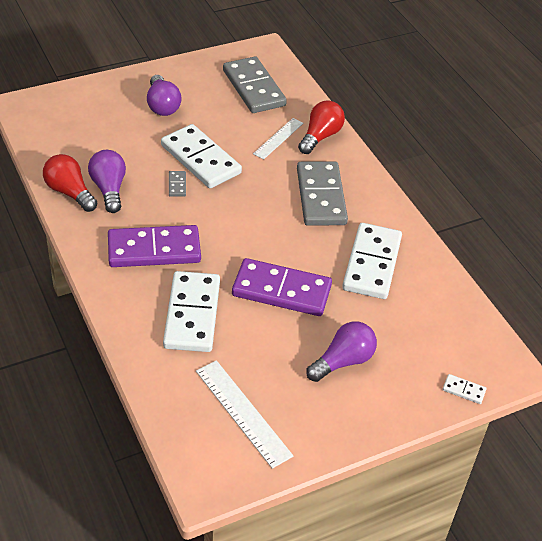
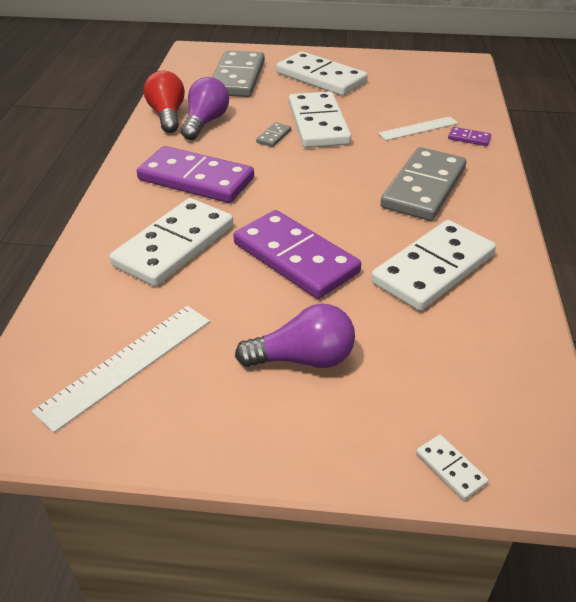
camera: 35 degrees right, 5 degrees down
purple light bulb [147,75,181,116] -> white domino [276,51,368,96]
white ruler [196,360,293,469] -> white ruler turned 45 degrees clockwise [32,306,210,433]
grey domino [223,56,287,113] -> grey domino moved to [212,50,265,97]
red light bulb [298,100,345,154] -> purple domino [448,127,491,146]

